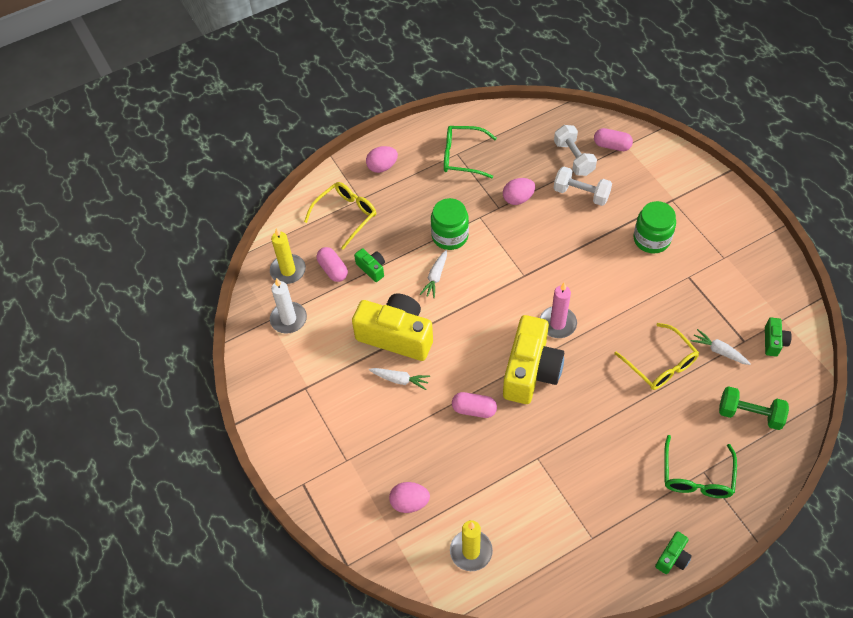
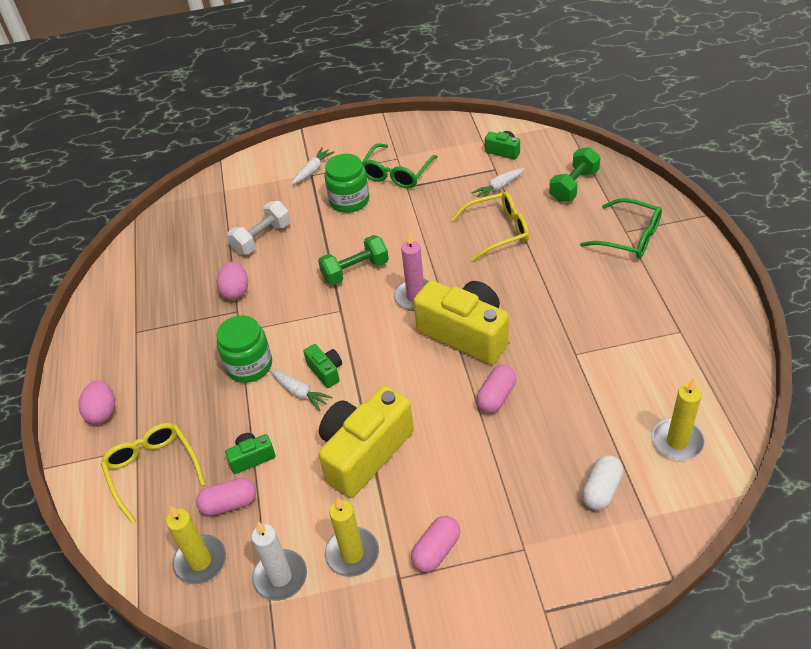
camera: 70 degrees left, 10 degrees down
white carrot [369,368,430,390] -> white carrot moved to [292,147,334,184]
pink egg [389,482,430,513] -> white capsule [582,455,623,510]
green glasses [444,126,497,178] -> green glasses moved to [362,143,438,188]
white dumbbell [554,125,597,176] -> none
pink capsule [594,128,633,151] -> pink capsule moved to [411,516,460,572]
green camera [655,531,692,574] -> green camera moved to [304,344,342,388]
none -> green dumbbell [318,235,389,285]
none -> yellow candle [325,497,379,577]

